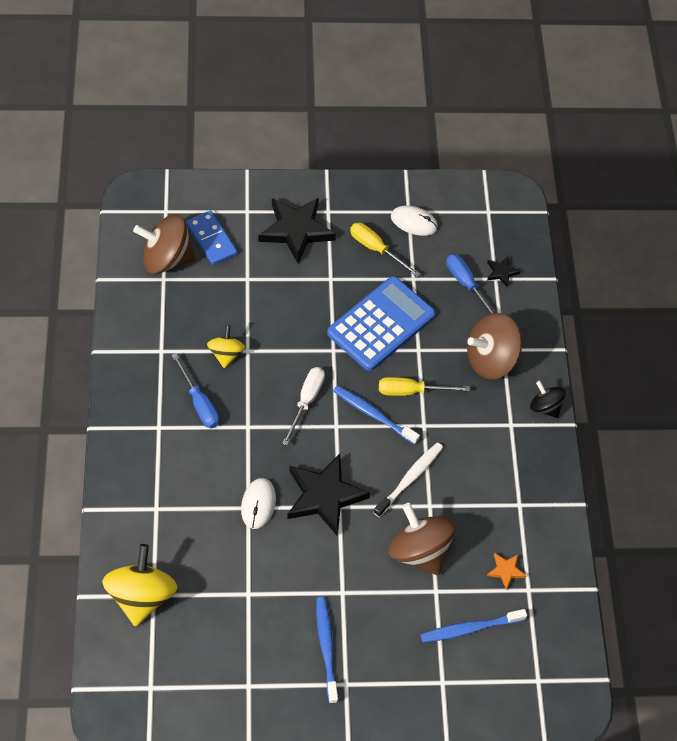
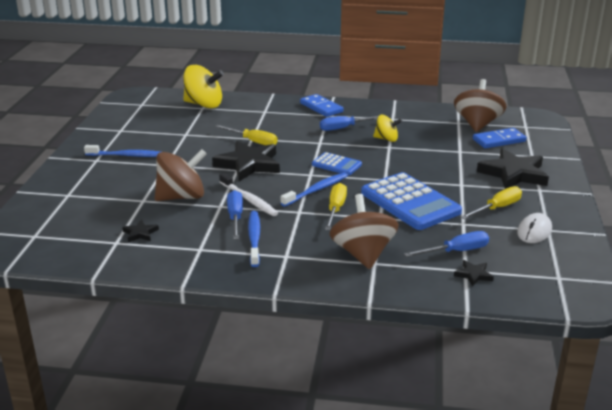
camera: 105 degrees right, 30 degrees down
white mouse [241,478,276,529] -> yellow screwdriver [215,125,278,145]
white screwdriver [282,367,325,445] -> blue calculator [312,152,362,175]
blue toothbrush [420,609,527,643] -> blue toothbrush moved to [248,211,260,267]
orange star [487,553,526,590] -> black star [123,220,159,242]
black spinning top [530,381,566,418] -> none
none -> blue screwdriver [227,190,243,240]
none -> blue domino [300,94,343,117]

